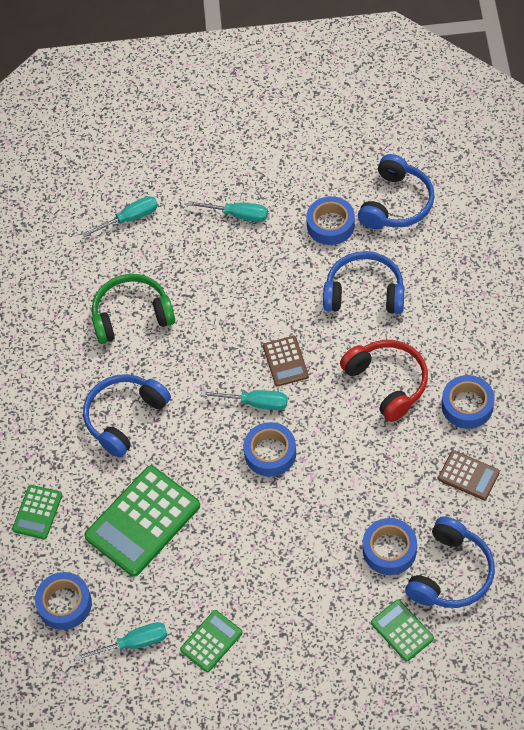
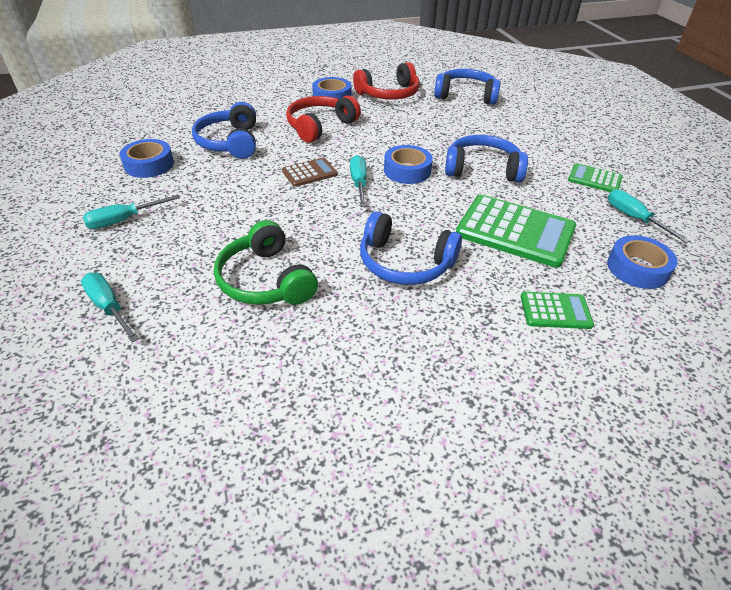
camera: 110 degrees left, 15 degrees down
turquoise screwdriver [188,201,268,222] -> turquoise screwdriver turned 120 degrees counterclockwise [83,195,180,229]
blue headphones [358,154,435,229] -> blue headphones moved to [445,135,528,183]
blue tape [363,518,417,575] -> none
green calculator [371,599,434,662] -> none
brown calculator [438,450,500,500] -> red headphones [353,62,420,100]

